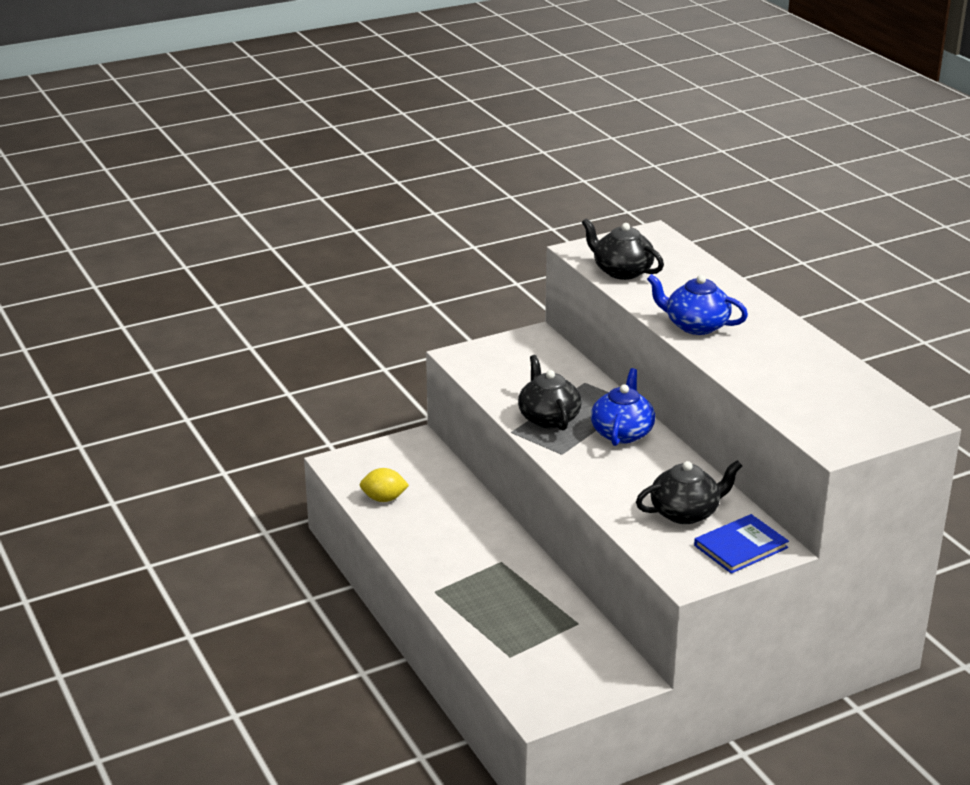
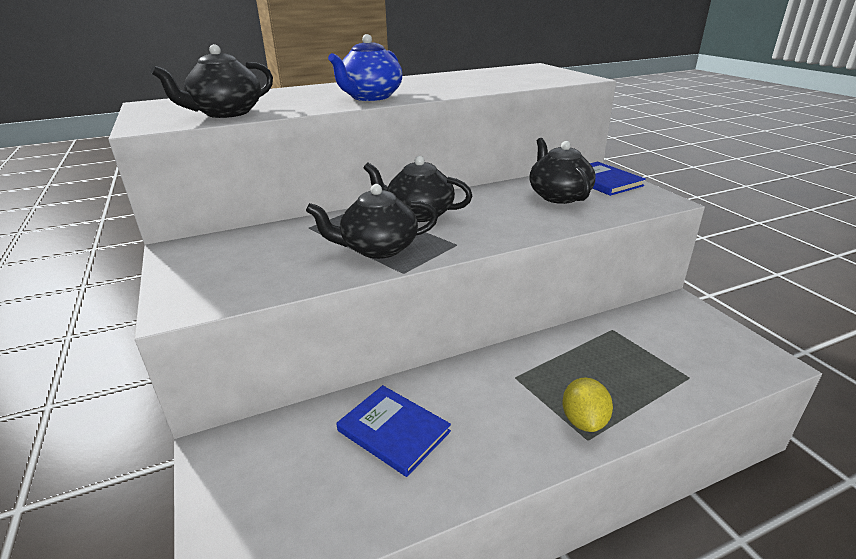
camera: 85 degrees left, 0 degrees up
yellow lemon [360,468,409,502] -> yellow lemon moved to [562,378,613,432]
blue teapot [591,368,655,446] -> black teapot [364,156,472,222]
none -> blue book [337,385,451,477]

